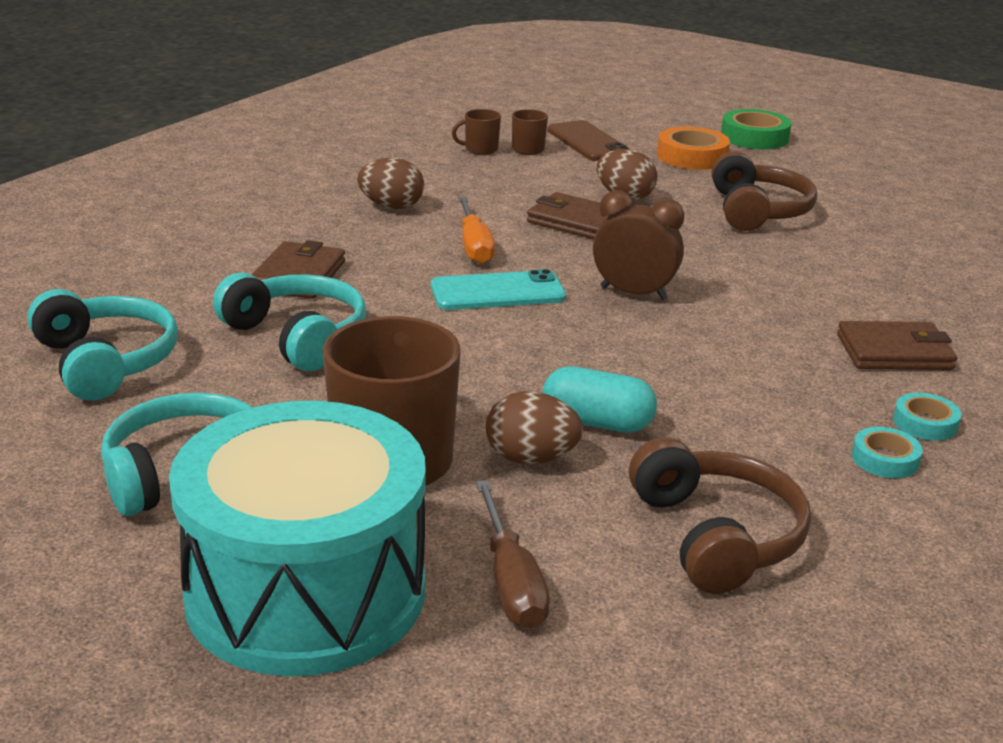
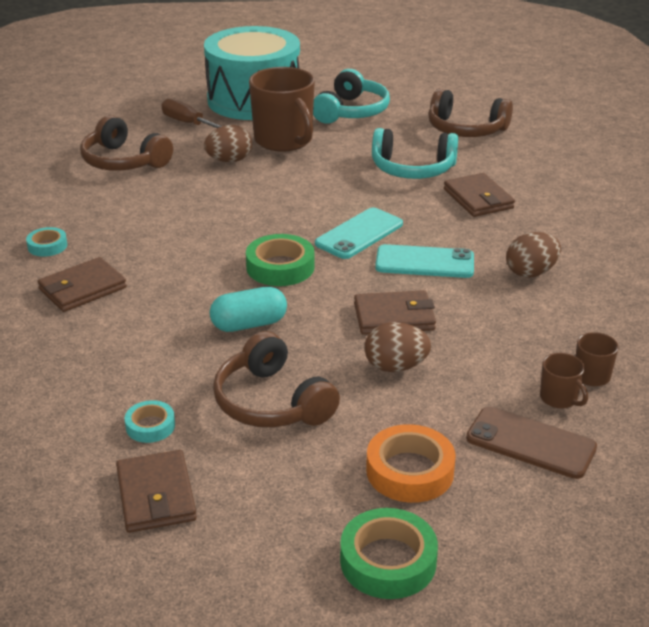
camera: 145 degrees right, 5 degrees up
turquoise headphones [27,289,178,401] -> brown headphones [428,89,513,137]
orange screwdriver [458,197,495,264] -> turquoise phone [375,244,474,278]
turquoise capsule [543,366,657,433] -> turquoise capsule moved to [210,287,287,332]
brown clock [593,190,684,300] -> green tape [246,234,315,286]
turquoise tape [852,427,923,478] -> turquoise tape moved to [125,400,175,443]
none -> brown wallet [116,450,197,533]

